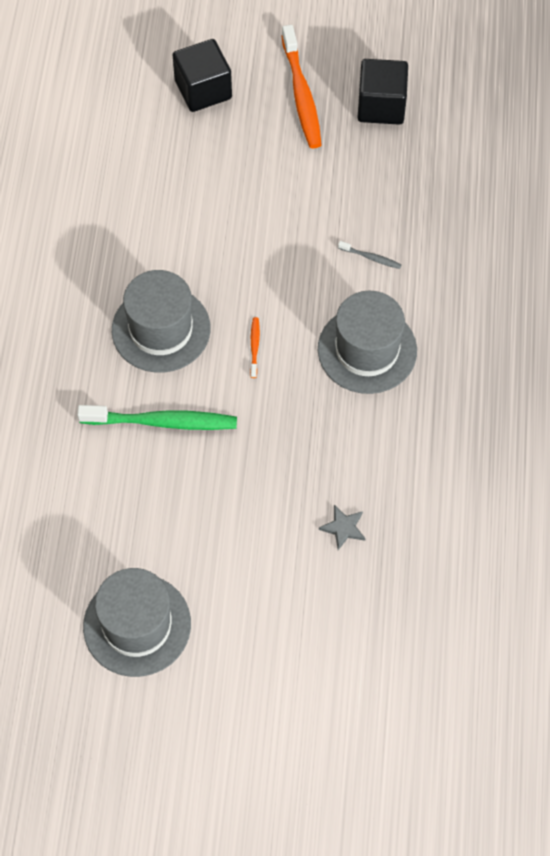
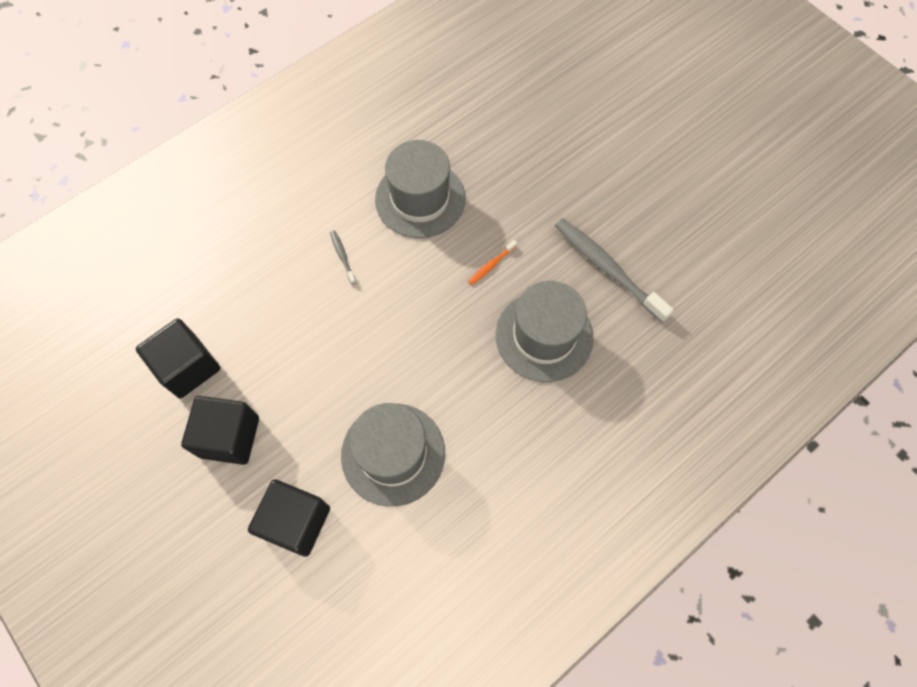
camera: 135 degrees left, 5 degrees up
green toothbrush [77,405,237,430] -> grey toothbrush [555,218,674,323]
grey hat [83,568,191,677] -> grey hat moved to [341,403,445,507]
orange toothbrush [282,25,322,149] -> black cube [181,396,259,465]
grey star [319,505,365,550] -> none

